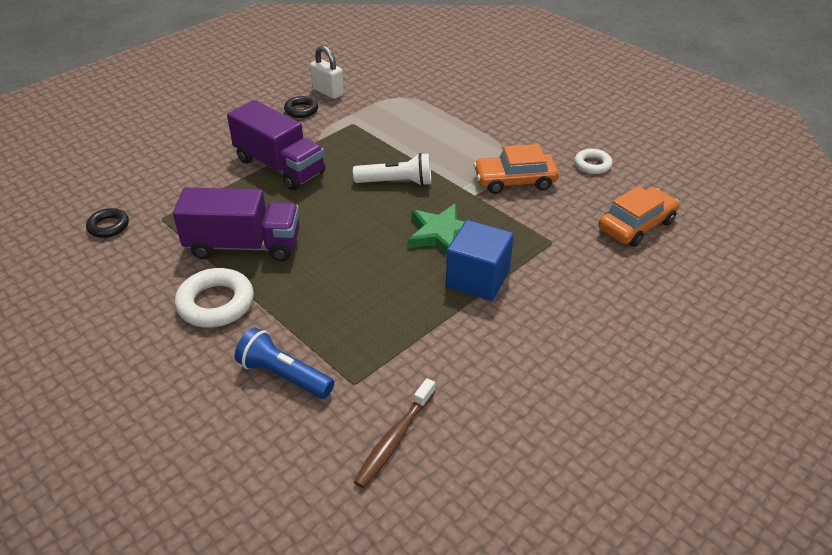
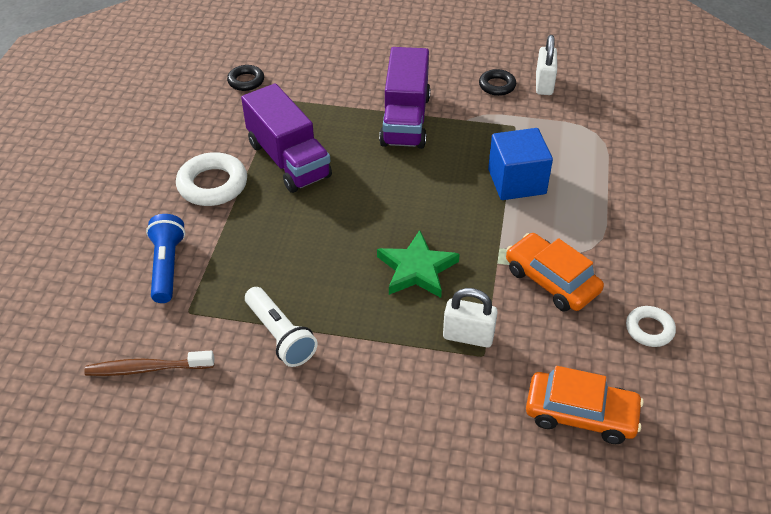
camera: 55 degrees right, 5 degrees up
white flashlight [353,153,431,186] -> white flashlight moved to [245,287,318,367]
blue cube [446,220,514,301] -> blue cube moved to [488,128,553,200]
none -> white padlock [443,288,498,347]

